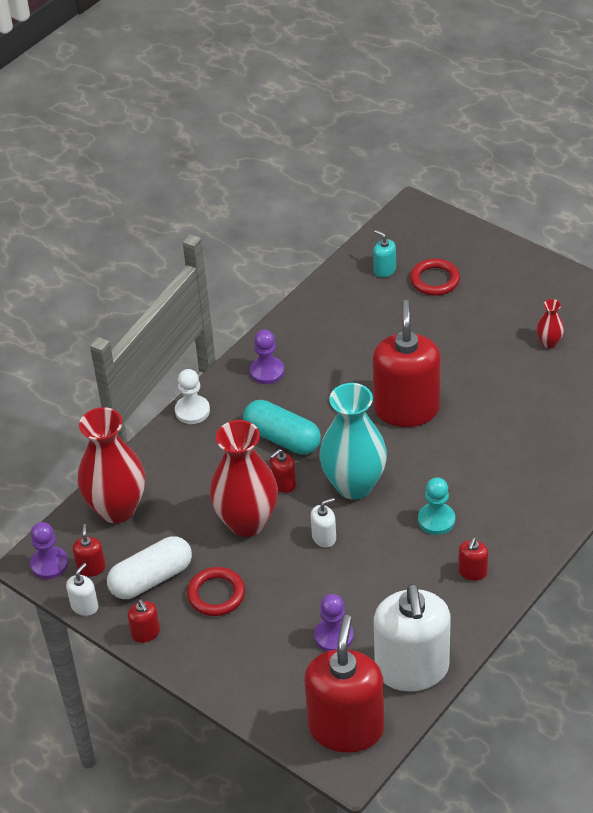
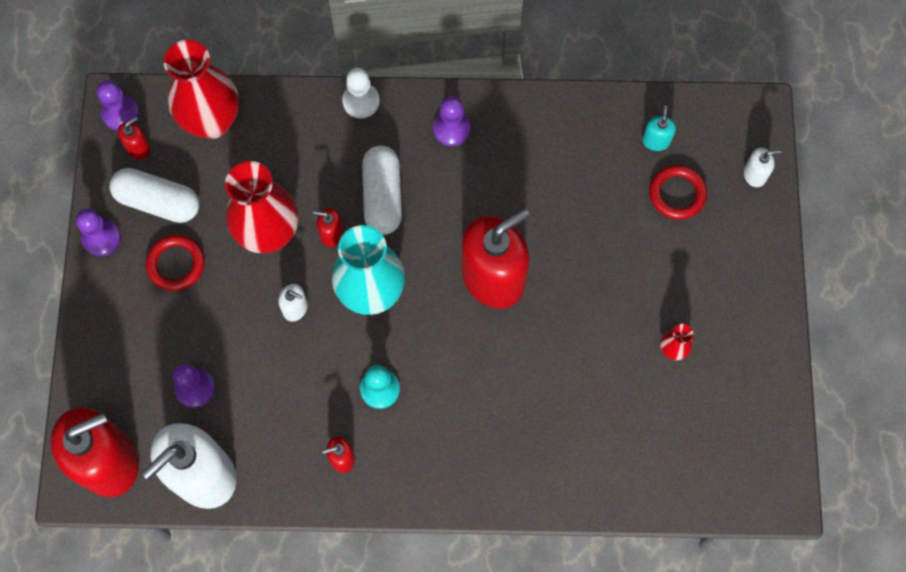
camera: 50 degrees right, 25 degrees up
white soap dispenser [66,563,98,616] -> white soap dispenser moved to [744,148,781,187]
red soap dispenser [128,599,160,643] -> purple pawn [76,209,121,256]
turquoise capsule [243,400,321,454] -> white capsule [362,145,402,235]

